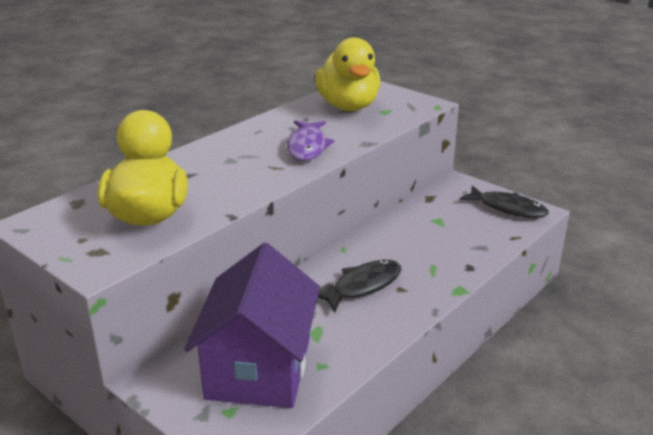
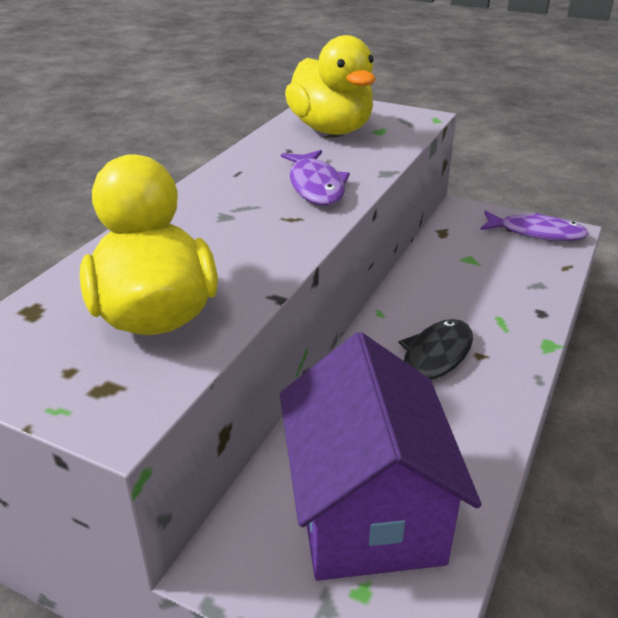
camera: 15 degrees left, 5 degrees up
black fish [460,186,549,218] -> purple fish [481,211,589,241]

